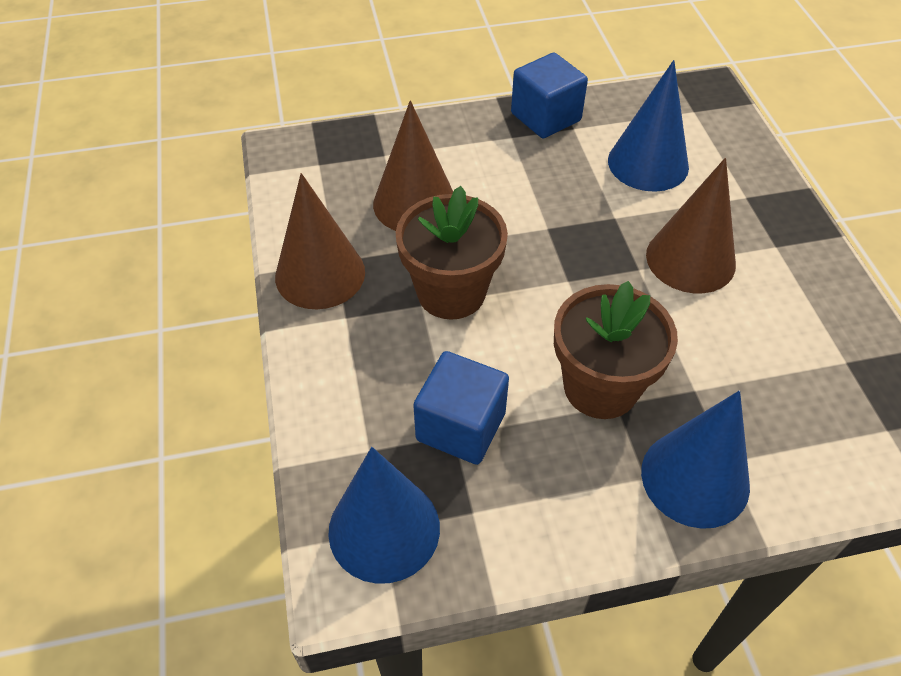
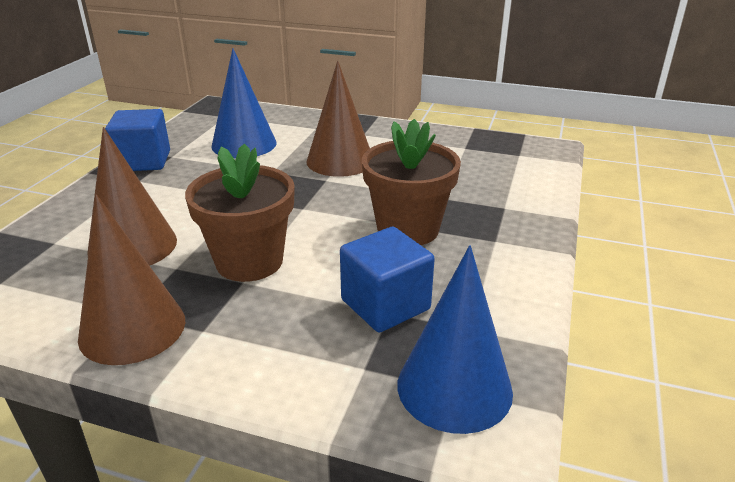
camera: 60 degrees left, 20 degrees down
blue cone [641,391,750,529] -> none

